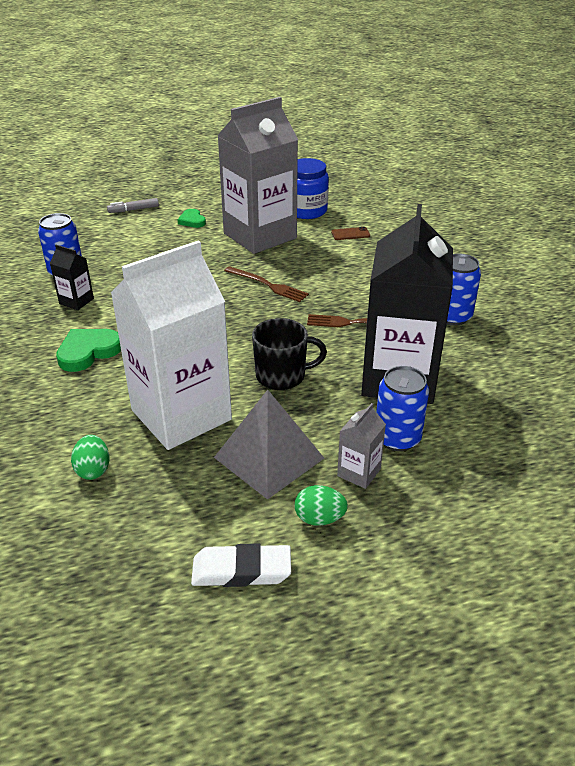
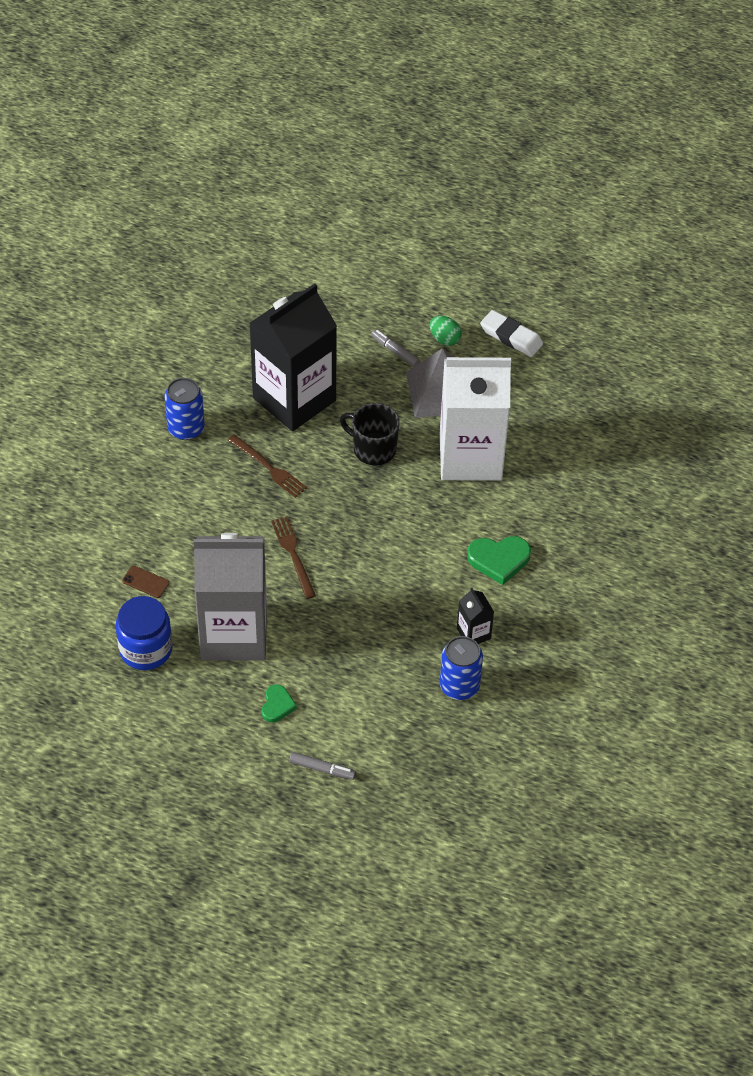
camera: 145 degrees left, 15 degrees up
green egg [71,435,109,480] -> none
grey carton [337,403,386,489] -> grey marker [371,329,420,367]
blue can [376,366,429,451] -> none

